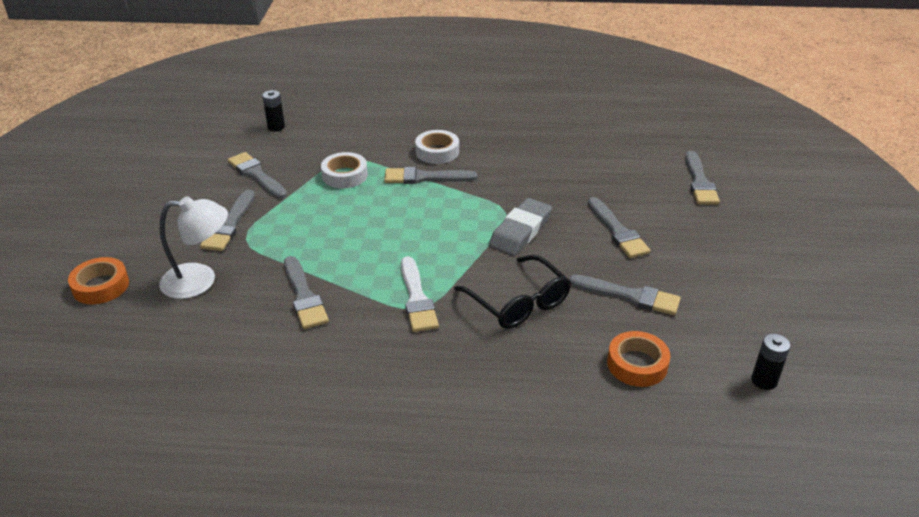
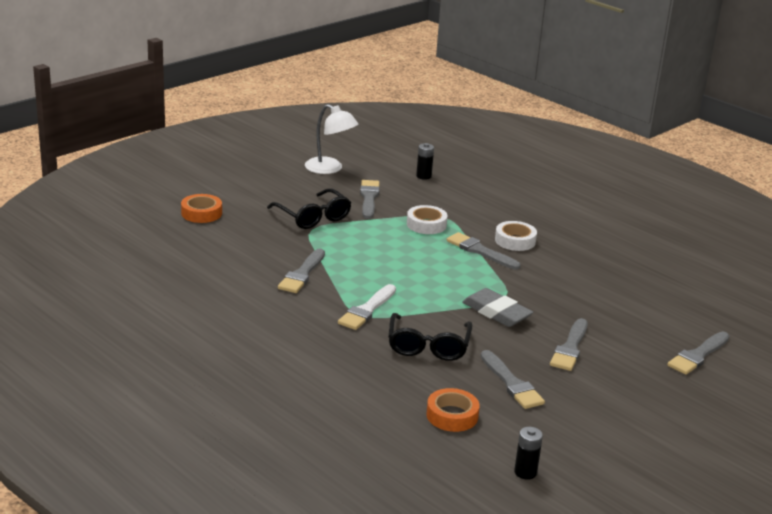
camera: 40 degrees right, 10 degrees down
white lamp [159,196,228,299] -> white lamp moved to [305,104,359,174]
grey brush [200,190,255,251] -> black glasses [267,189,351,229]
grey eraser [489,198,552,256] -> grey eraser turned 60 degrees clockwise [462,288,534,327]

